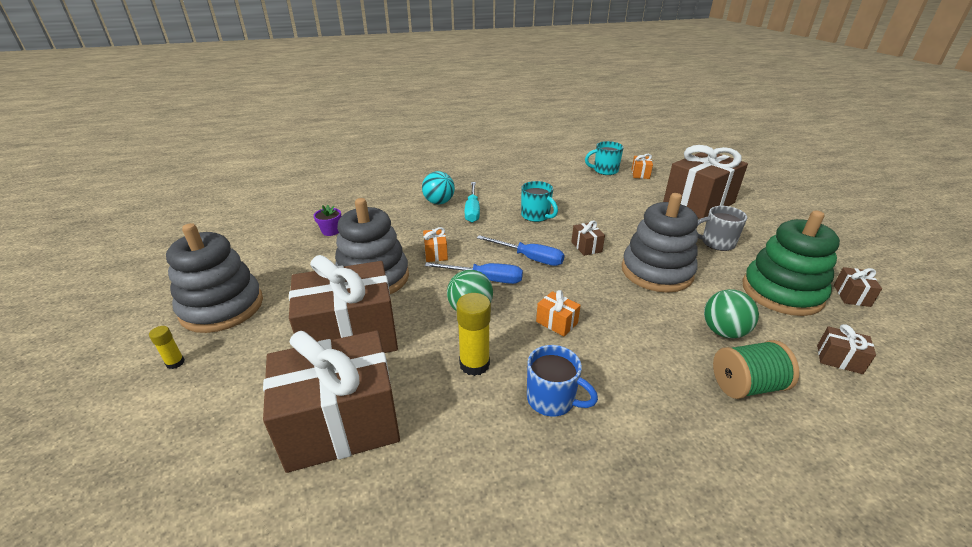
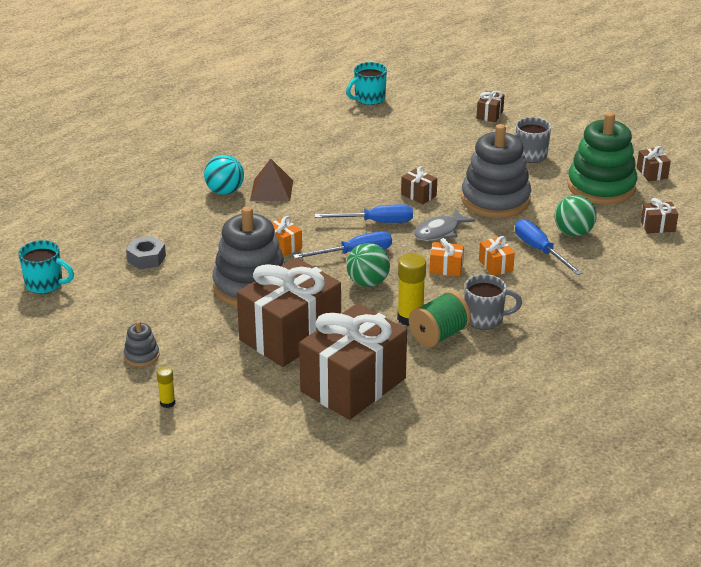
camera: 30 degrees left, 0 degrees up
grey stacking toy [166,223,263,333] -> grey stacking toy [124,321,160,367], size x0.44
purple flower pot [313,205,341,236] -> grey nut [126,236,166,269]
turquoise screwdriver [465,182,480,223] -> brown pyramid [250,159,293,202]
turquoise mug [521,181,558,222] -> turquoise mug moved to [19,240,74,294]
blue mug [527,345,598,417] -> grey mug [465,274,522,330]
orange gift [631,154,653,179] -> orange gift moved to [479,236,515,276]
brown gift [663,145,748,219] -> brown gift [477,91,505,122], size x0.40
green spool [713,340,799,399] -> green spool moved to [409,291,471,347]
none -> grey fish [414,209,475,241]
none -> blue screwdriver [515,219,582,275]

